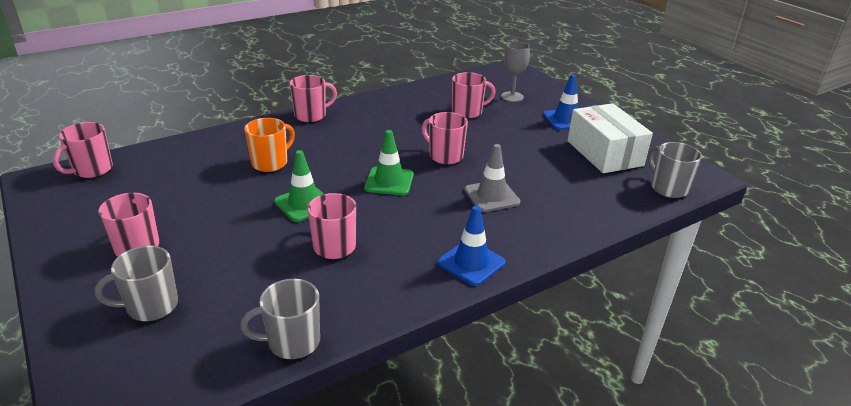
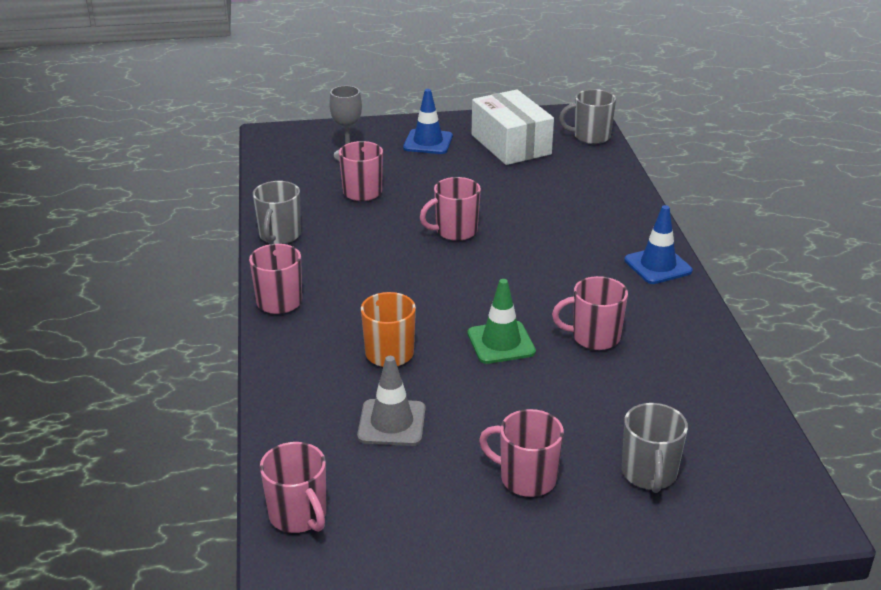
camera: 65 degrees left, 0 degrees up
grey mug [240,279,320,359] -> grey mug moved to [253,181,301,244]
green traffic cone [364,130,414,195] -> none
grey traffic cone [464,144,520,212] -> grey traffic cone moved to [357,356,426,446]
white box [568,103,653,173] -> white box turned 60 degrees clockwise [472,89,554,165]

